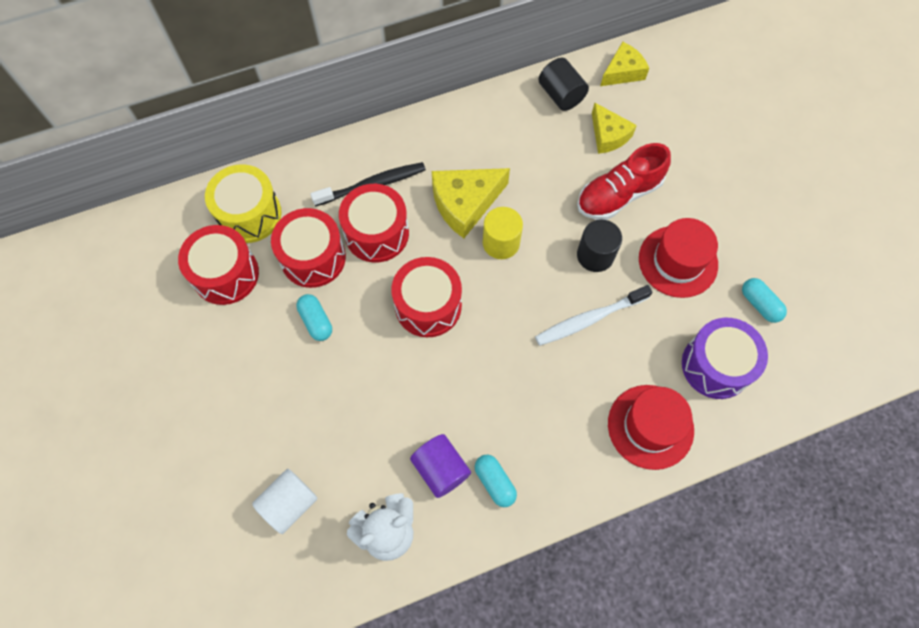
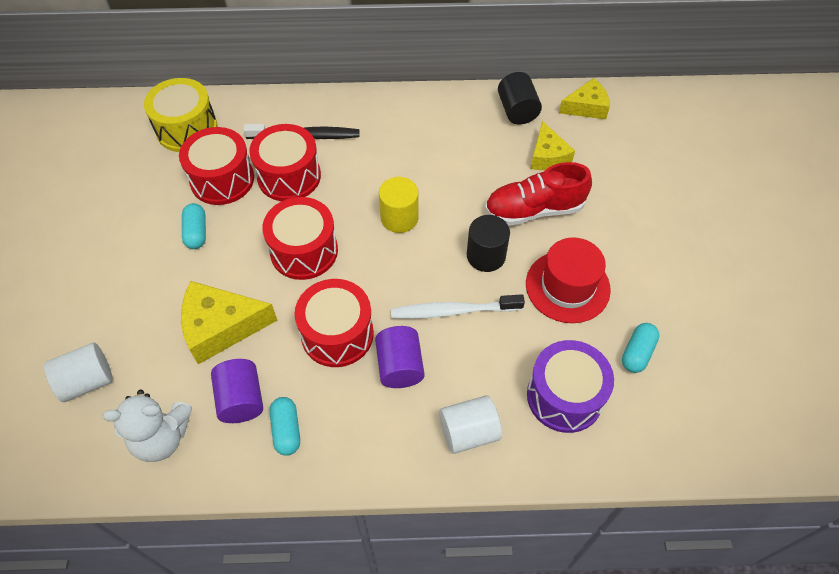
camera: 20 degrees right, 10 degrees down
red drum [178,225,259,305] -> red drum moved to [295,279,374,367]
yellow cheese [432,168,510,238] -> yellow cheese moved to [181,281,277,364]
red hat [608,385,694,470] -> white cylinder [439,395,502,454]
turquoise capsule [742,278,787,323] -> turquoise capsule turned 45 degrees clockwise [622,323,660,373]
none -> purple cylinder [375,326,424,388]

